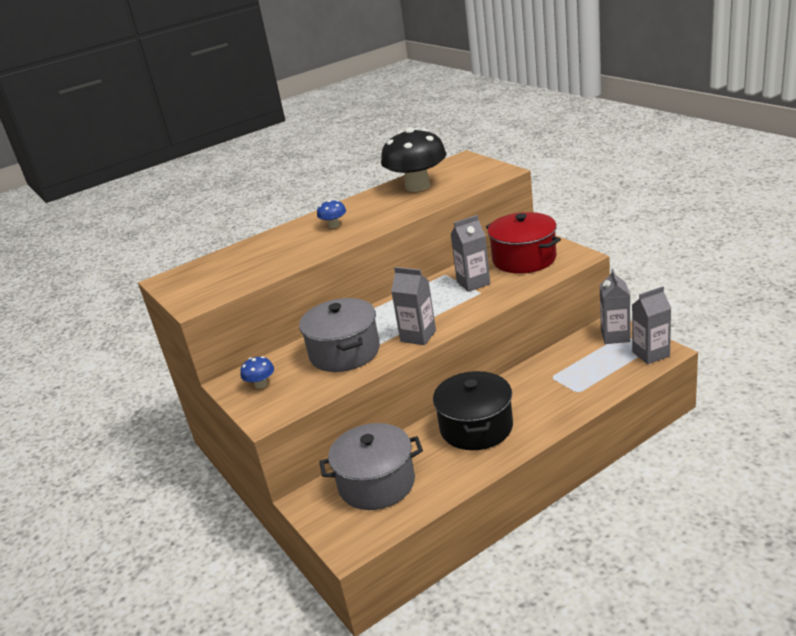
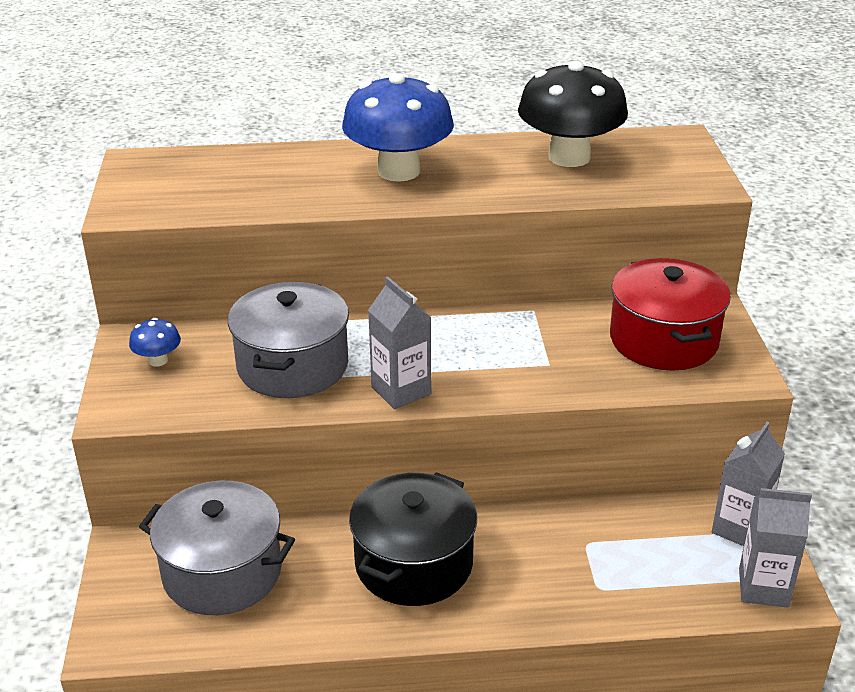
camera: 25 degrees right, 5 degrees up
blue mushroom [317,200,346,228] -> blue mushroom [342,73,454,182], size x2.33
grey carton [450,215,490,292] -> none

